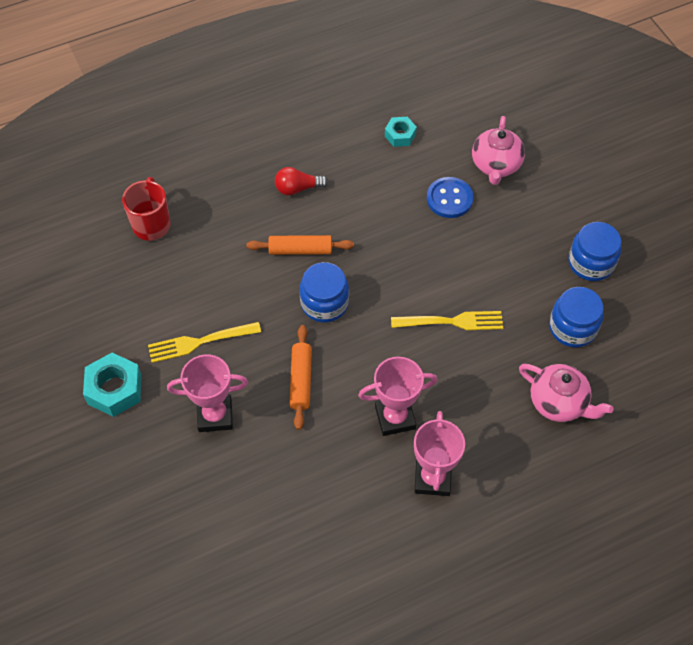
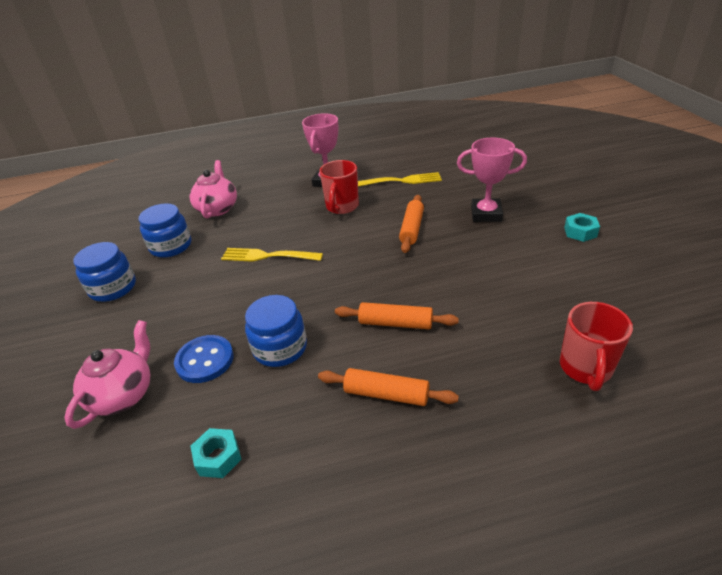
camera: 165 degrees left, 20 degrees down
turquoise nut [83,353,142,417] -> turquoise nut [564,213,600,242], size x0.60
yellow fork [148,322,261,363] -> yellow fork moved to [358,172,442,187]
red light bulb [275,167,328,196] -> orange rolling pin [318,368,459,406]
blue jar [300,262,349,323] -> blue jar moved to [245,295,307,367]
pink trophy [358,357,437,436] -> red mug [319,160,359,214]
pink teapot [519,364,614,422] -> pink teapot turned 45 degrees clockwise [190,160,237,219]

